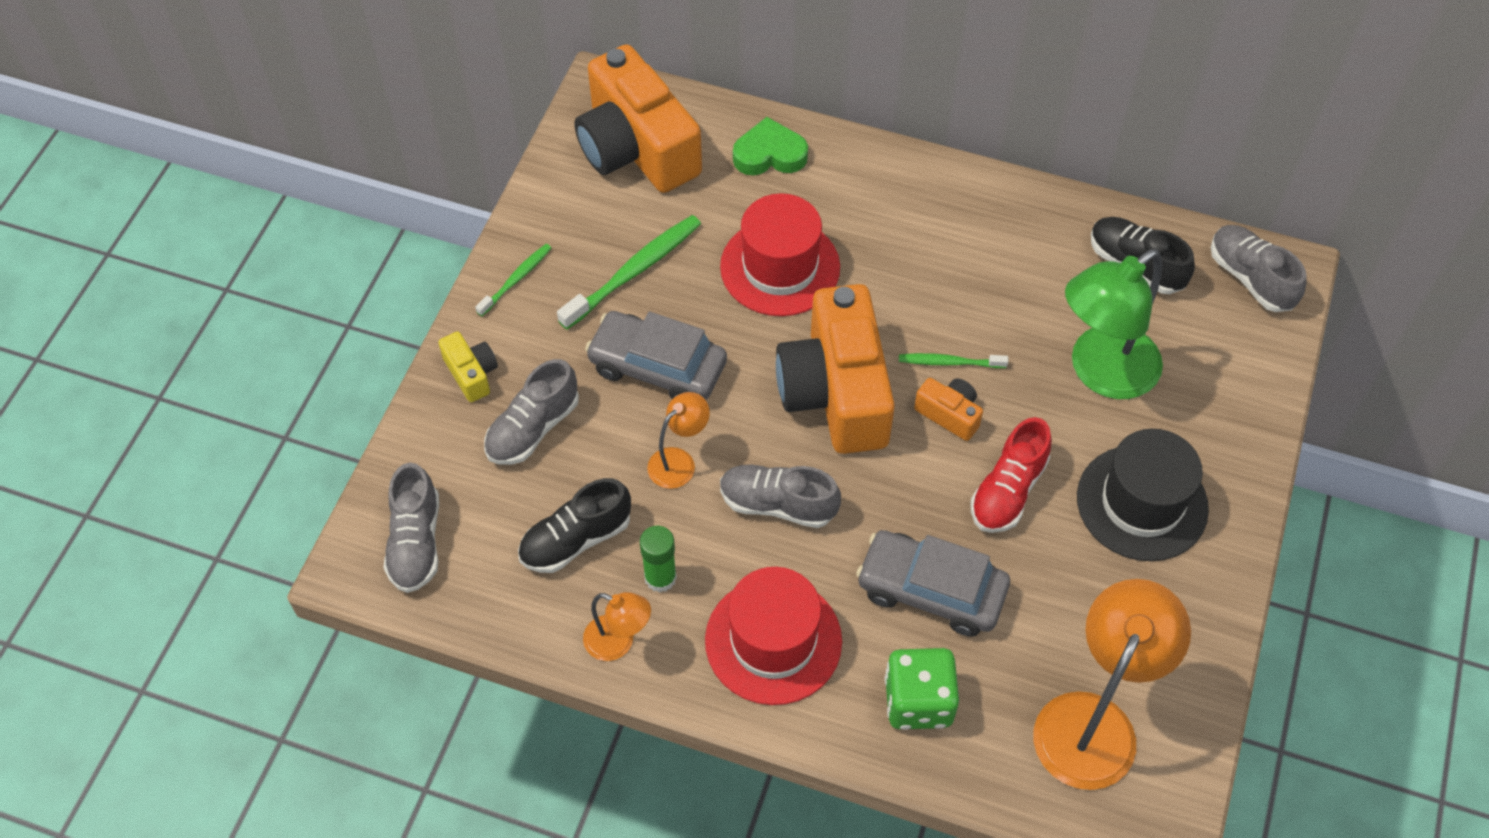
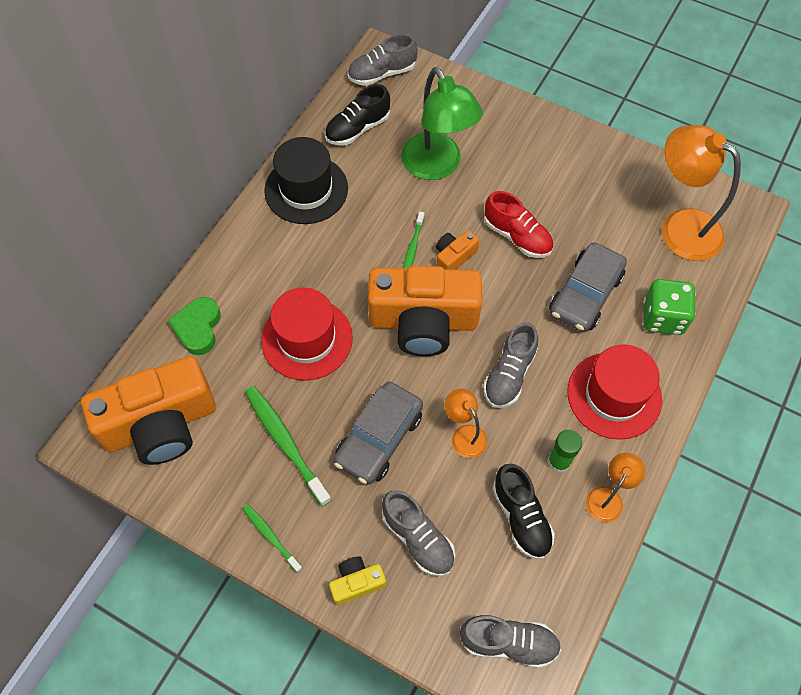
camera: 80 degrees left, 5 degrees up
black hat [1077,429,1209,561] -> black hat moved to [264,137,348,224]

